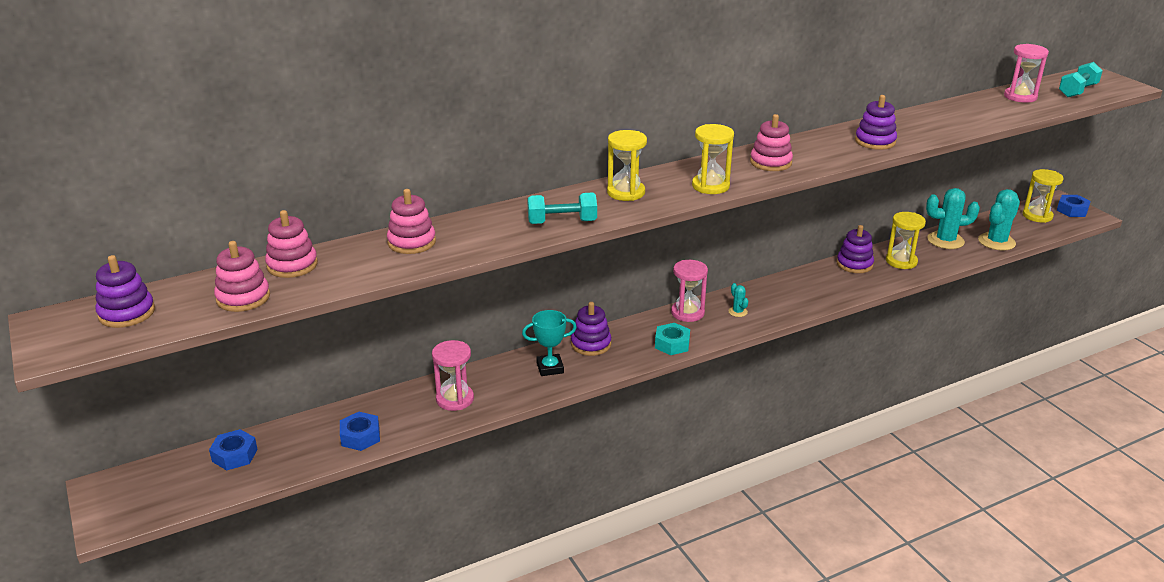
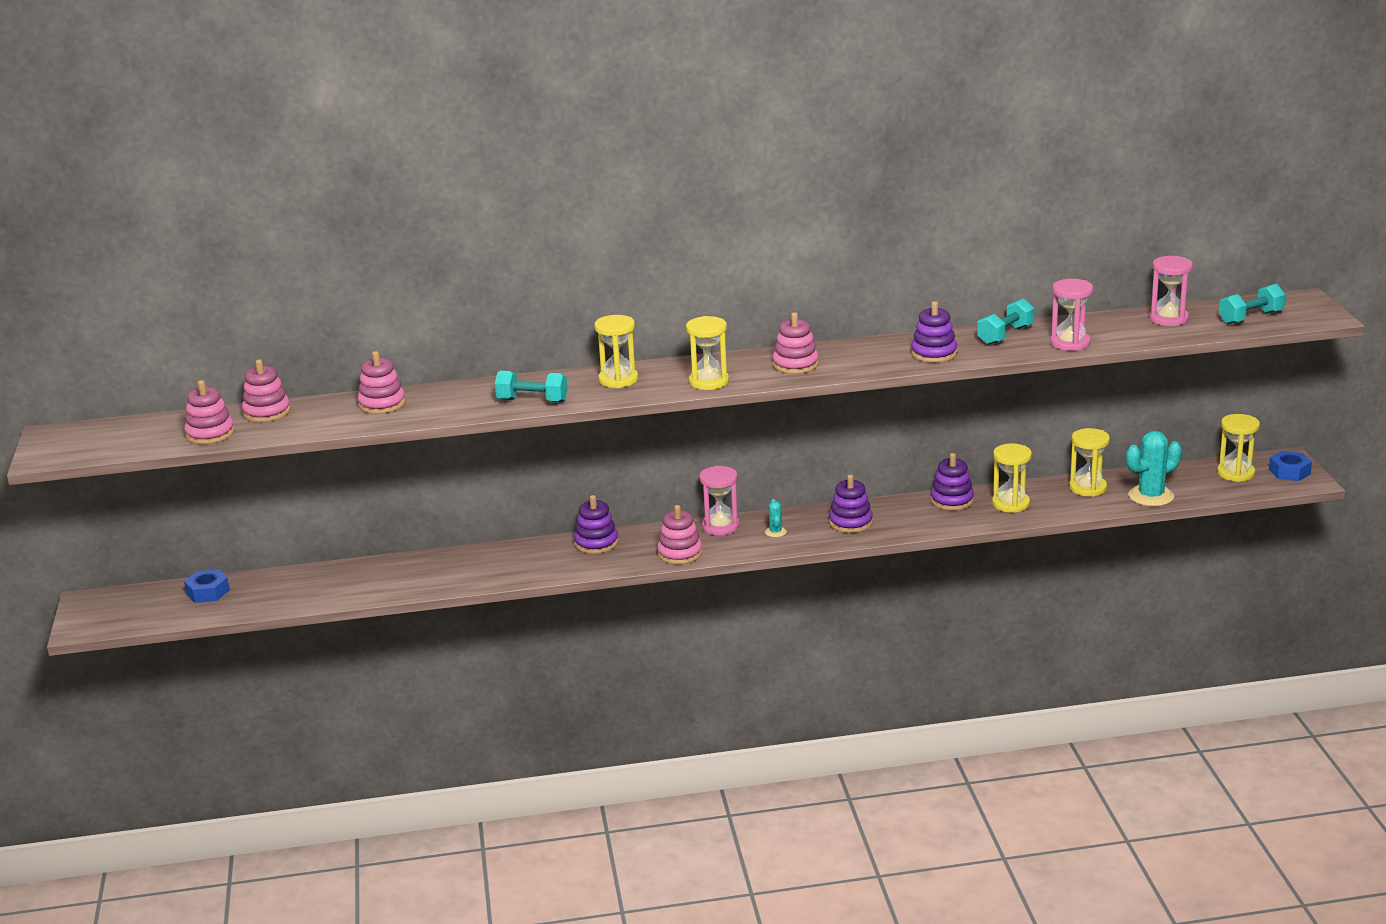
camera: 20 degrees right, 5 degrees down
purple stacking toy [95,255,155,328] -> purple stacking toy moved to [829,474,873,533]
blue nut [340,412,380,451] -> none
pink hourglass [432,340,474,411] -> pink hourglass moved to [1050,279,1093,351]
turquoise trophy [522,310,577,376] -> none
turquoise nut [655,323,690,355] -> pink stacking toy [657,505,702,565]
turquoise cactus [926,188,980,249] -> yellow hourglass [1069,428,1110,497]
none -> turquoise dumbbell [977,298,1034,345]

